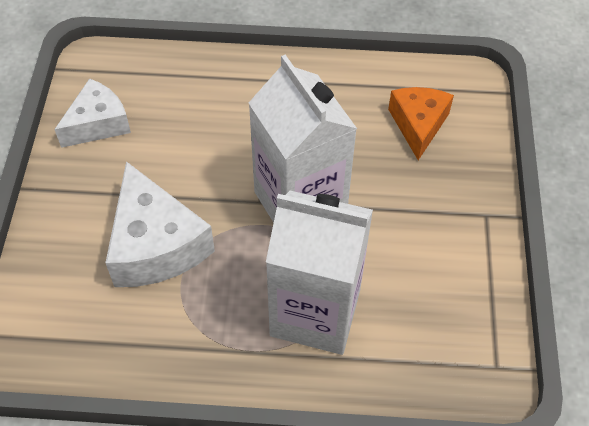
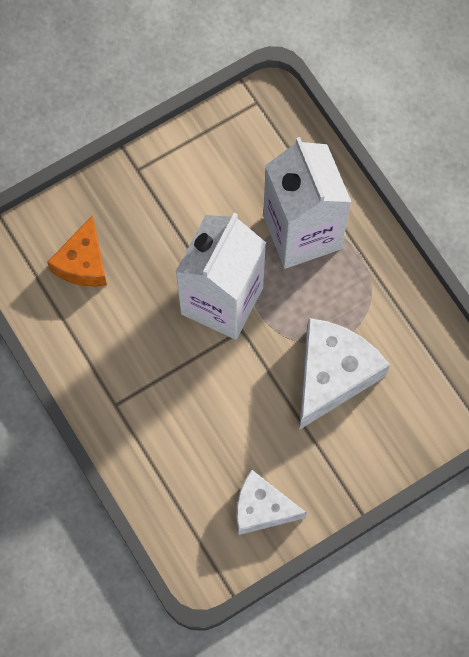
camera: 125 degrees left, 15 degrees up
orange cheese [388,87,454,160] -> orange cheese turned 45 degrees counterclockwise [47,215,107,287]

